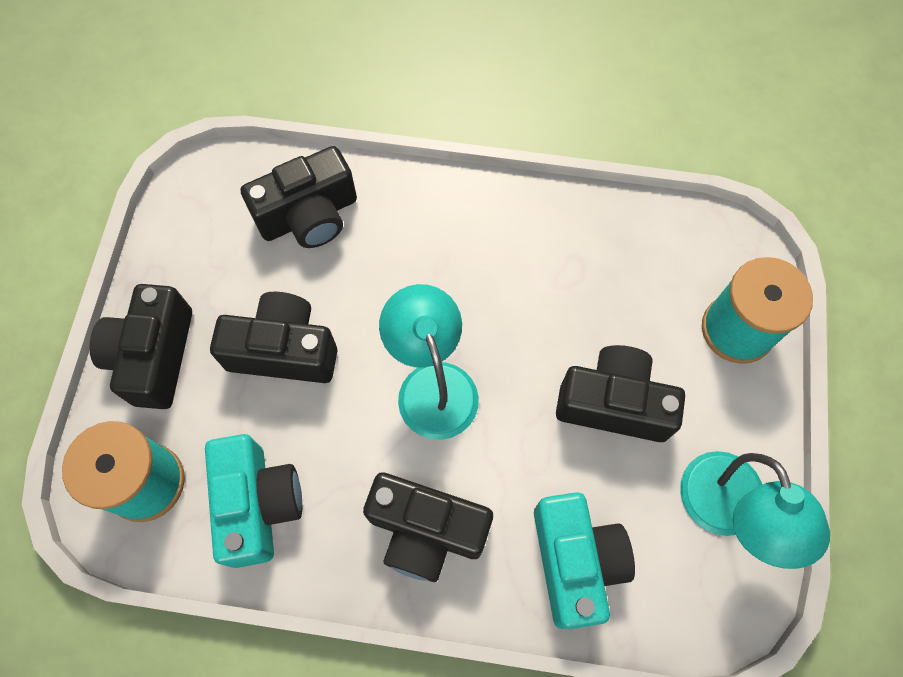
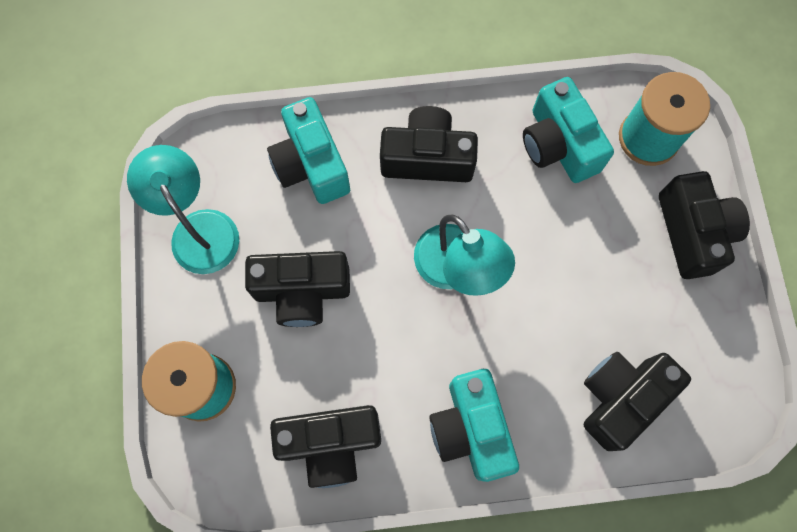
camera: 165 degrees right, 5 degrees up
black camera [210,292,337,383] -> black camera moved to [270,405,381,488]
none -> turquoise camera [430,369,519,482]

